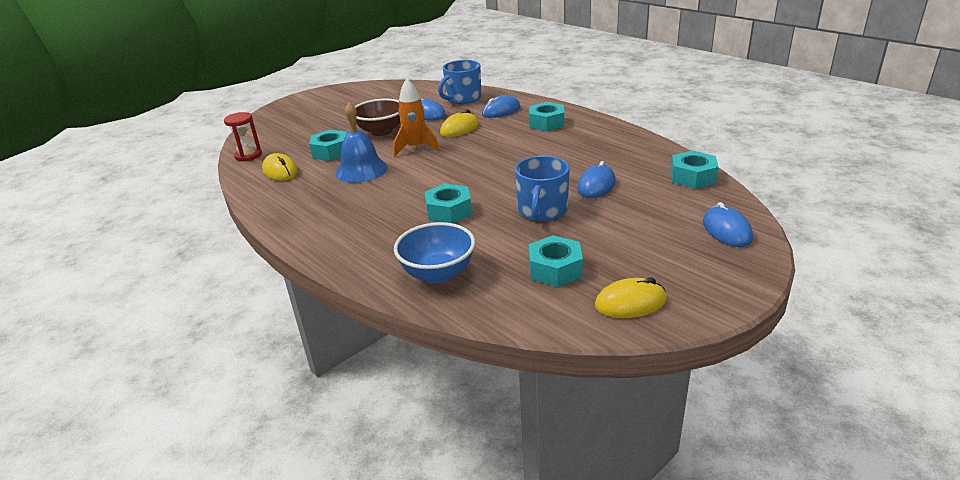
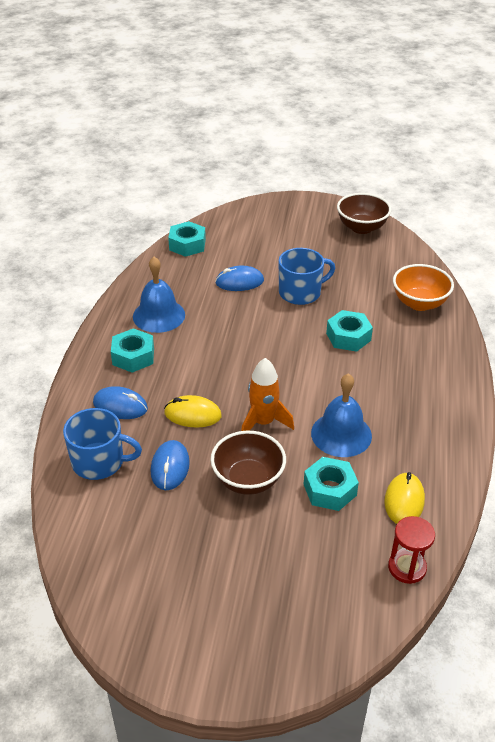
camera: 130 degrees left, 10 degrees up
blue bowl [394,222,475,283] -> orange bowl [393,264,454,311]
turquoise nut [529,235,583,287] -> none
yellow mouse [595,277,667,318] -> brown bowl [337,193,392,234]
blue mouse [703,202,753,247] -> none
none -> blue bell [133,257,185,333]

